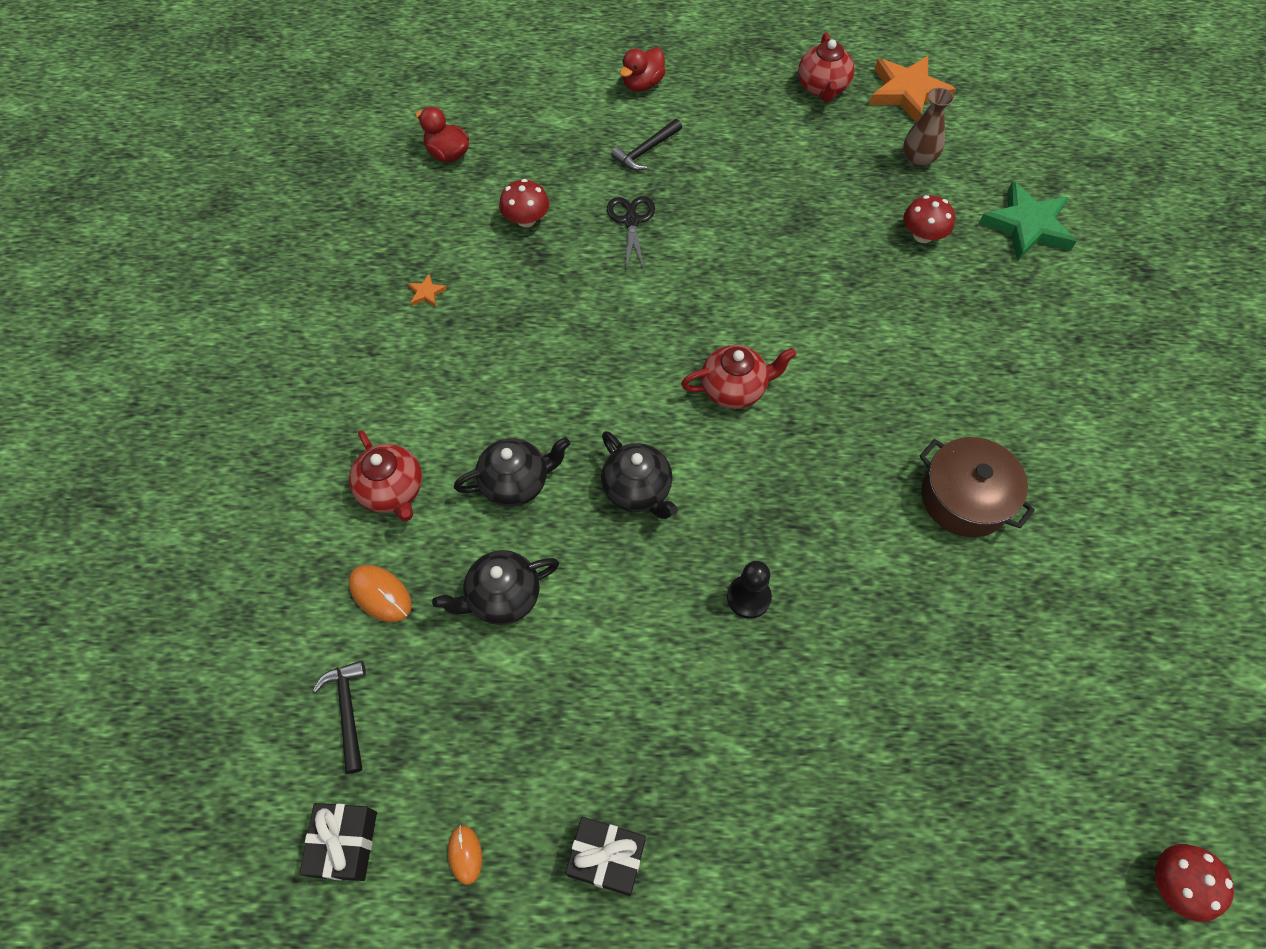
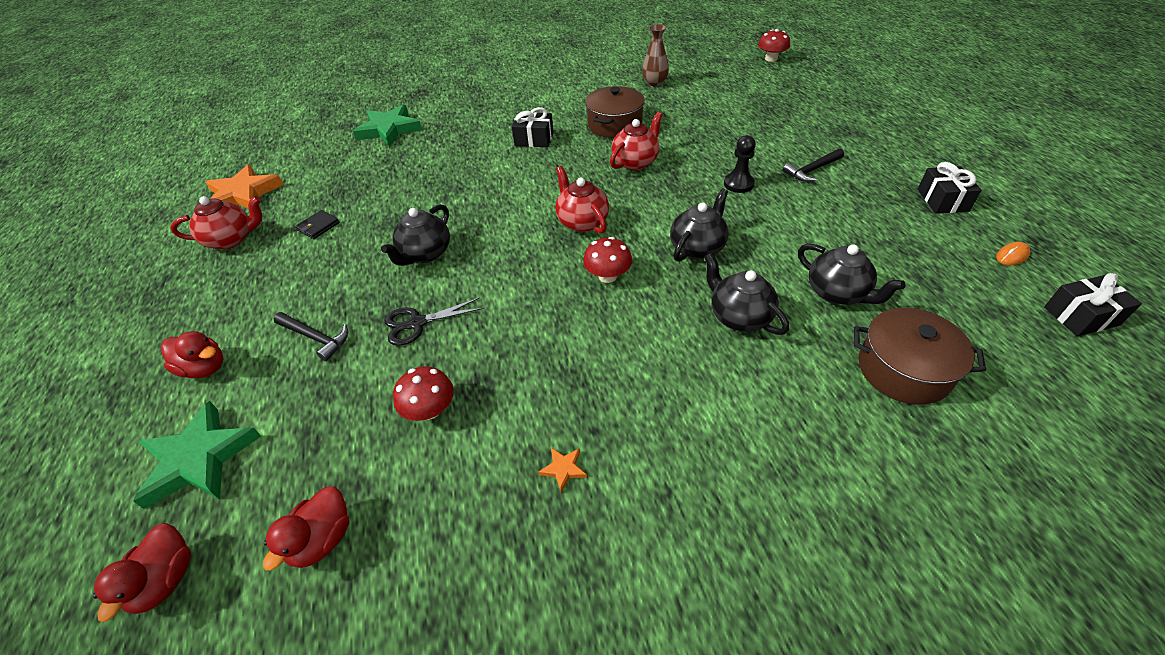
camera: 105 degrees left, 15 degrees down
black hammer [313,660,366,774] -> black hammer moved to [783,148,844,182]
orange mouse [348,565,412,622] -> brown pot [854,308,986,405]
red teapot [349,430,422,521] -> red teapot moved to [610,112,663,170]
brown vase [903,88,954,167] -> brown vase moved to [642,24,669,86]
red mushroom [904,195,955,243] -> red mushroom moved to [583,237,632,283]
none -> red duck [93,523,191,622]
none -> green star [133,401,261,509]
none -> black wallet [295,210,339,239]
none -> black teapot [381,204,450,266]
none -> black gift [512,107,554,147]

